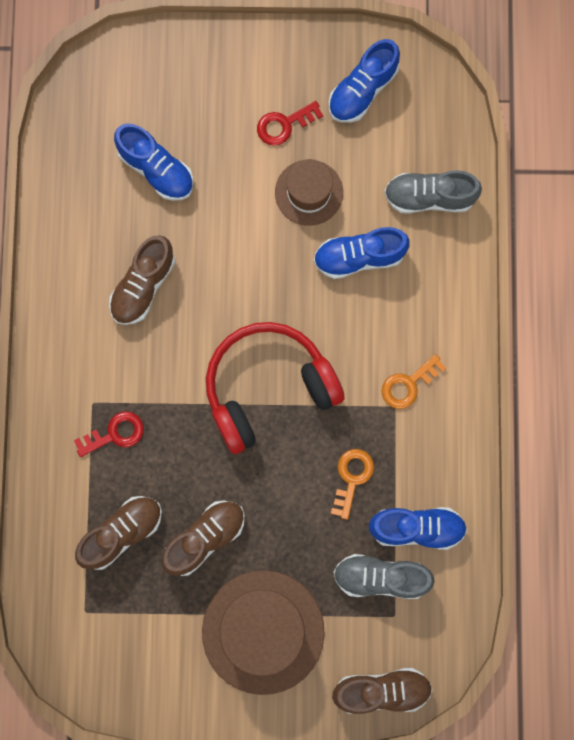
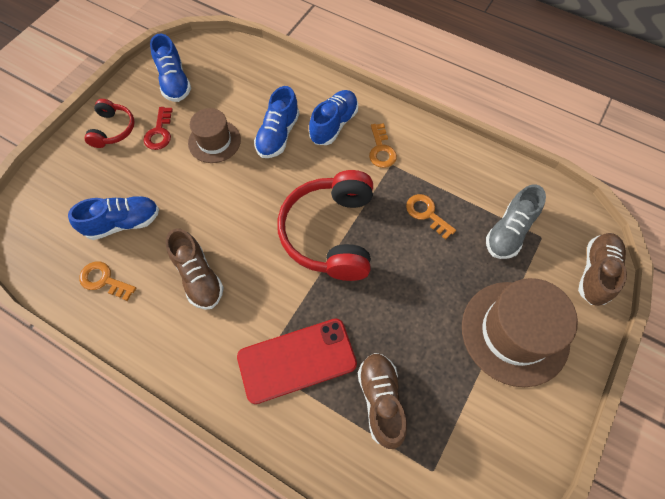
camera: 60 degrees left, 15 degrees down
red key [74,411,144,457] -> red phone [237,319,357,404]
brown shoe [161,501,245,576] -> none
blue shoe [369,507,467,550] -> blue shoe moved to [309,90,358,145]
grey shoe [384,170,482,214] -> none
none -> orange key [79,262,136,301]
none -> red headphones [84,99,135,148]

